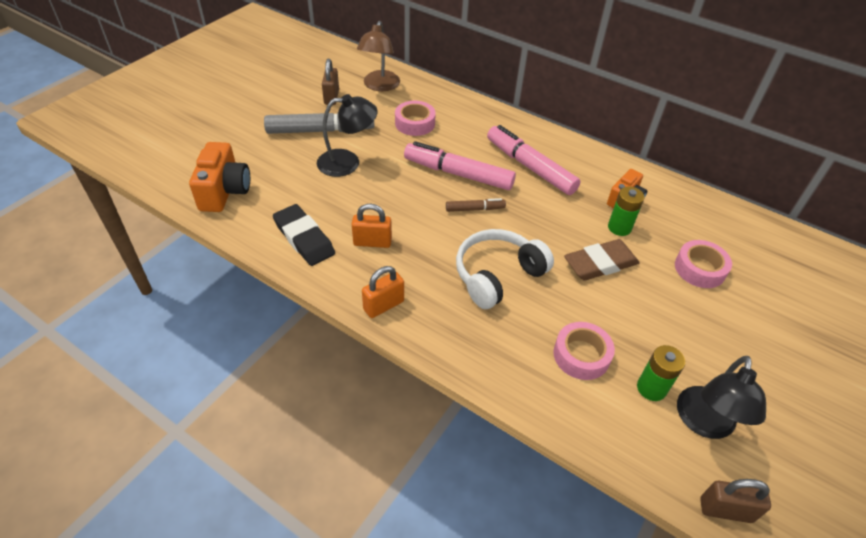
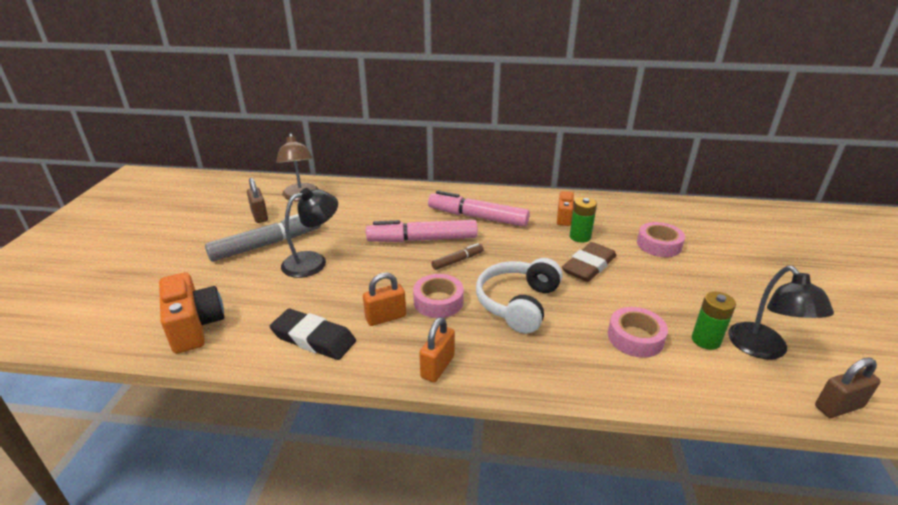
camera: 25 degrees left, 15 degrees down
pink tape [395,101,436,136] -> pink tape moved to [413,274,464,318]

